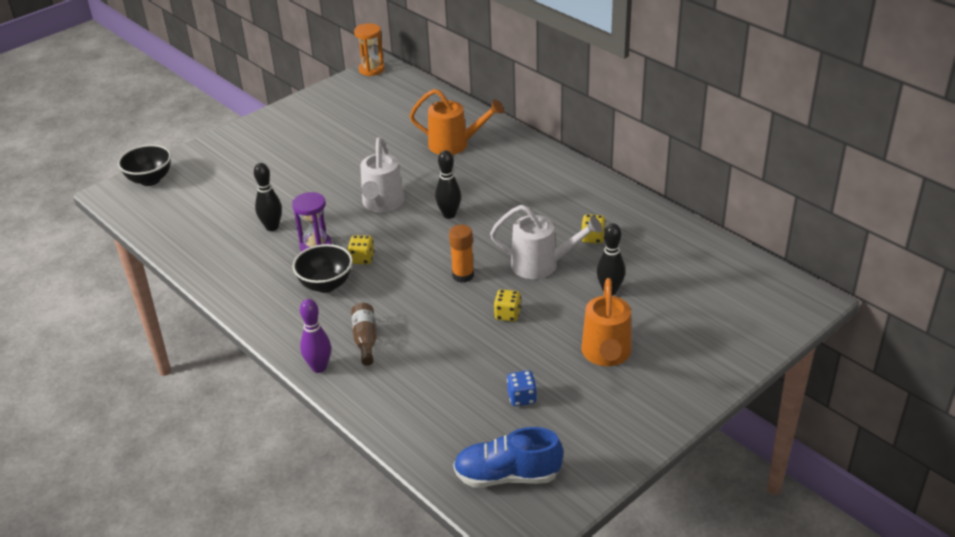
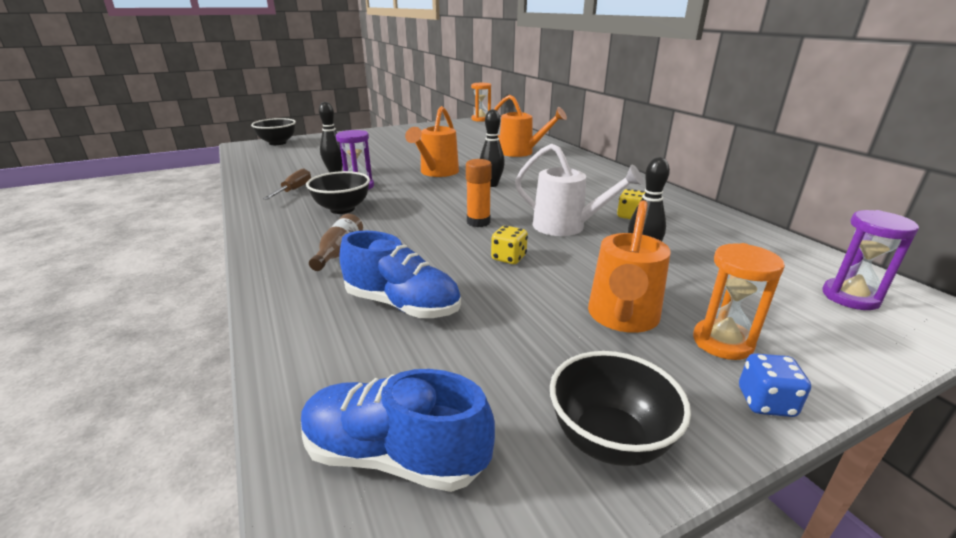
camera: 15 degrees right, 10 degrees down
purple bowling pin [300,299,331,373] -> none
yellow dice [348,235,375,264] -> none
white watering can [360,137,404,213] -> orange watering can [405,106,459,177]
blue dice [507,371,537,406] -> blue dice moved to [739,353,811,417]
none -> brown screwdriver [263,168,311,200]
none -> blue shoe [339,231,461,318]
none -> black bowl [550,351,691,466]
none -> orange hourglass [693,243,785,360]
none -> purple hourglass [822,210,919,310]

